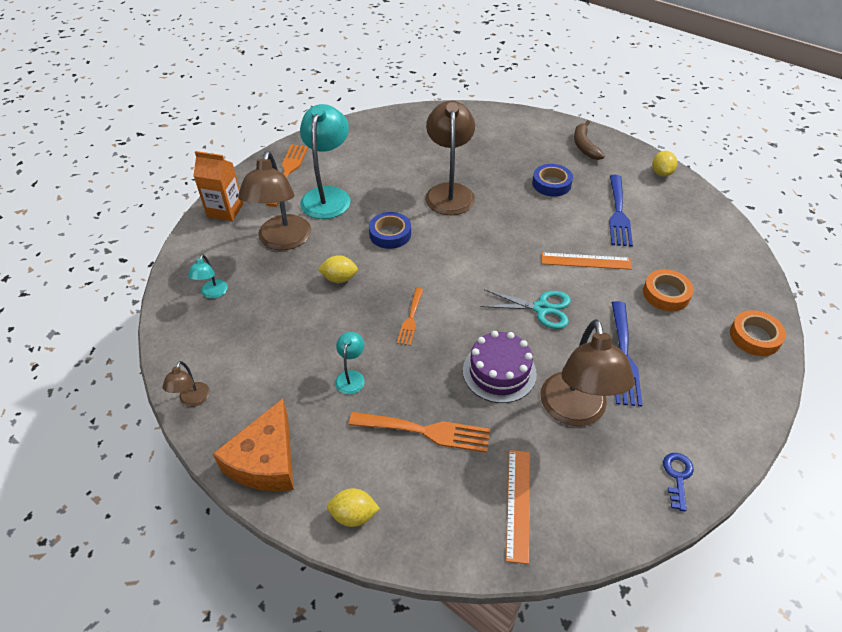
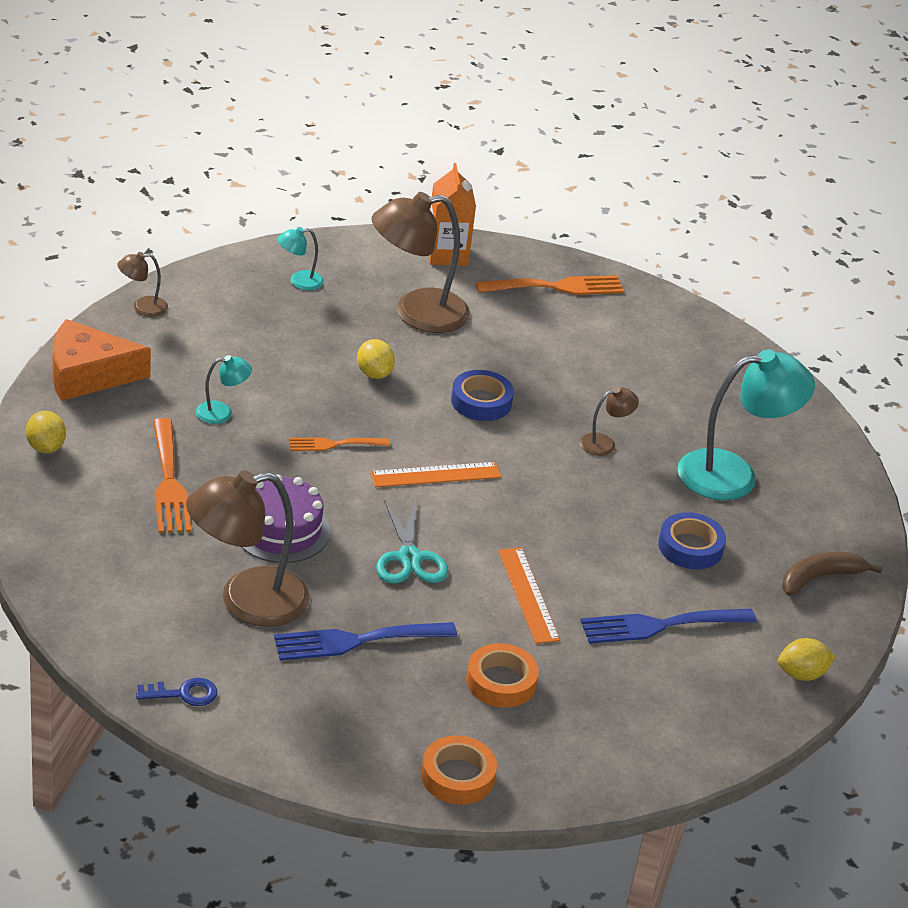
camera: 65 degrees right, 10 degrees down
turquoise lamp [300,104,351,219] -> turquoise lamp moved to [678,349,815,500]
brown lamp [425,101,475,215] -> brown lamp [580,387,639,456], size x0.46
orange ruler [506,450,530,564] -> orange ruler moved to [370,462,501,487]

